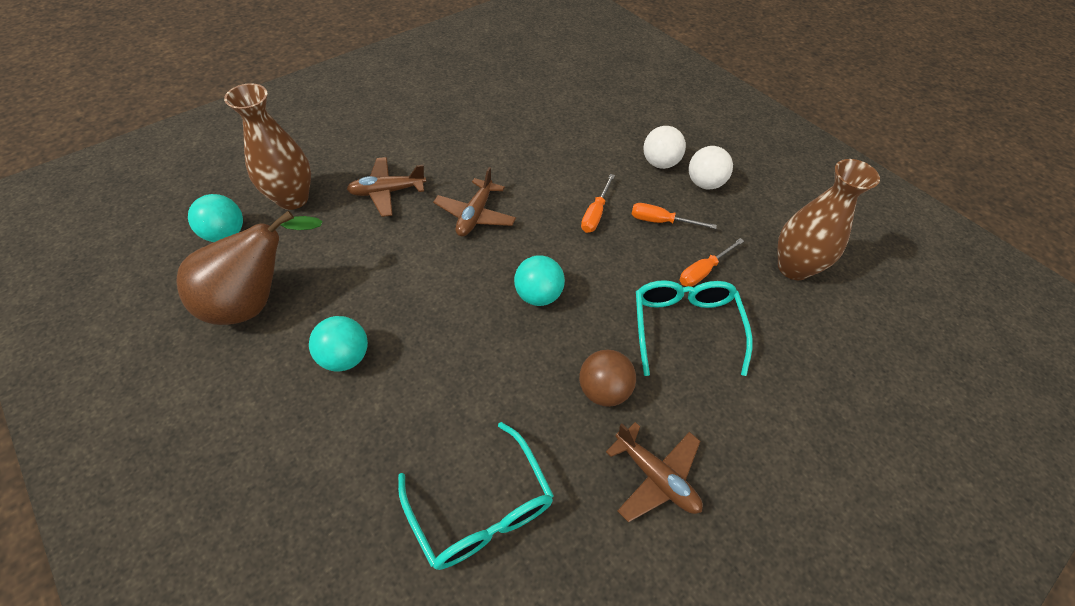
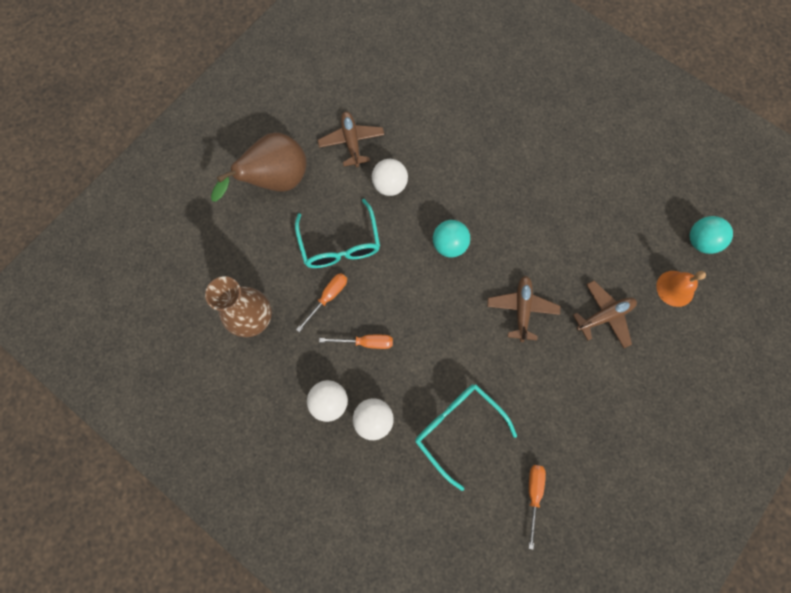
camera: 170 degrees right, 20 degrees up
brown pear [176,211,323,325] -> brown pear moved to [211,132,306,201]
brown vase [224,83,311,210] -> orange bell [656,271,706,307]
turquoise ball [309,316,368,372] -> none
turquoise glasses [398,422,554,570] -> turquoise glasses moved to [415,384,517,491]
brown ball [579,350,636,407] -> white ball [372,159,408,196]
orange screwdriver [581,174,615,233] -> orange screwdriver moved to [529,465,546,550]
brown plane [606,422,703,522] -> brown plane turned 45 degrees clockwise [318,112,384,167]

